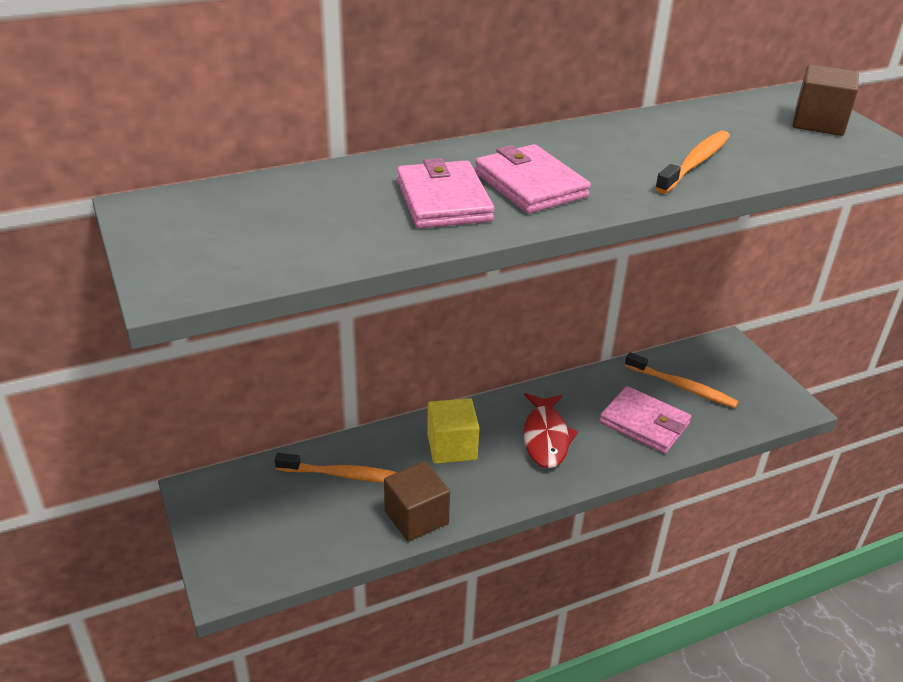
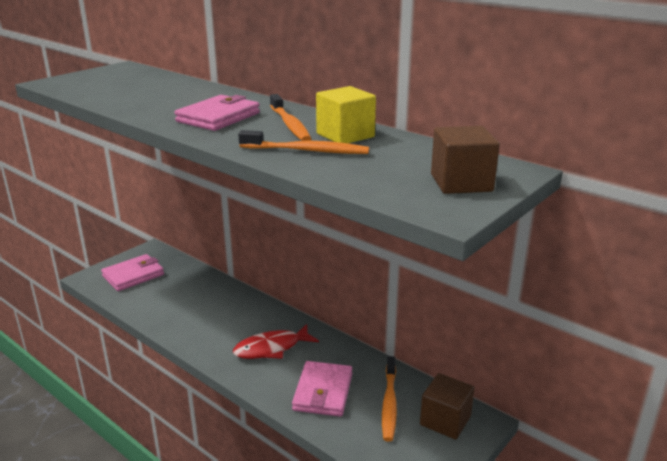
camera: 65 degrees right, 10 degrees down
orange toothbrush [275,453,397,483] -> orange toothbrush moved to [270,94,311,141]
brown cube [384,461,450,542] -> brown cube moved to [420,373,475,440]
pink wallet [397,158,495,228] -> pink wallet moved to [101,254,164,291]
yellow cube [427,398,479,464] -> yellow cube moved to [316,86,376,143]

